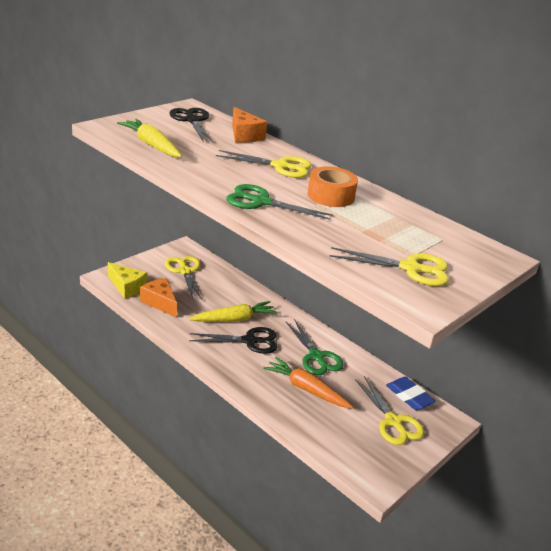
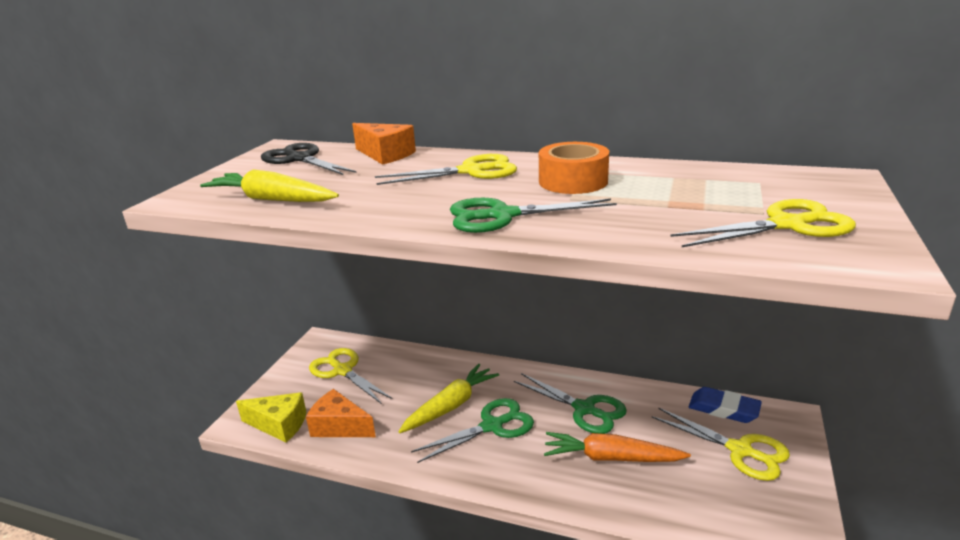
camera: 20 degrees left, 5 degrees down
black scissors [189,327,278,354] -> green scissors [411,398,534,463]

